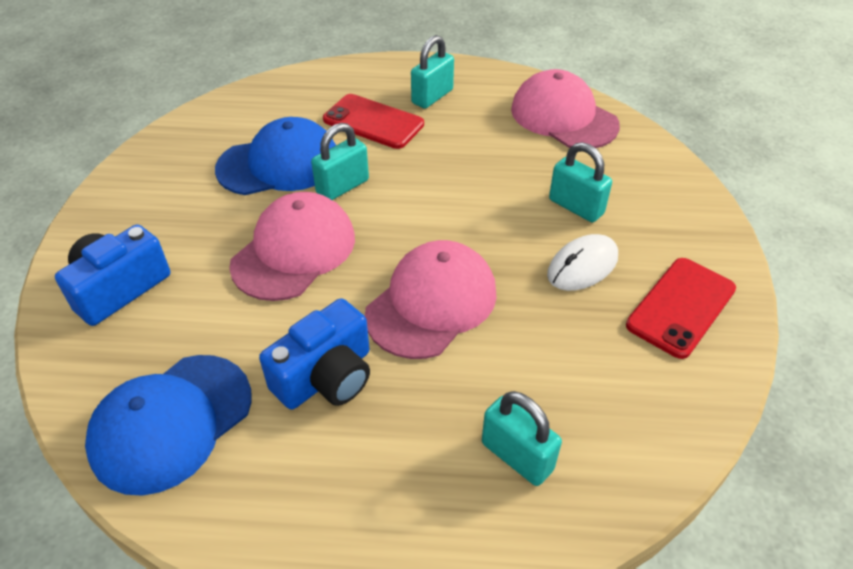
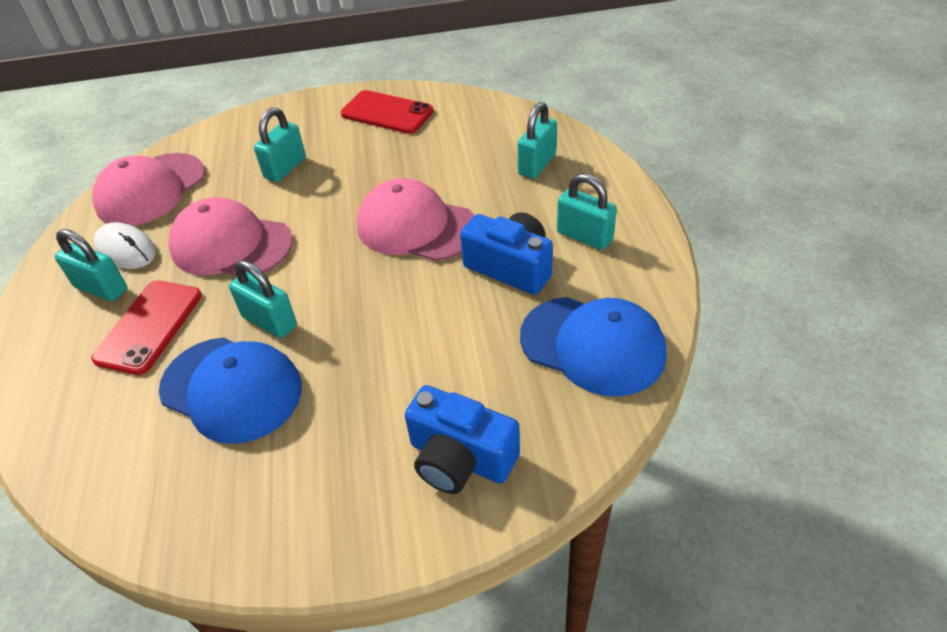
camera: 100 degrees left, 0 degrees up
blue cap [215,117,336,195] -> blue cap turned 150 degrees clockwise [159,338,302,444]
pink cap [229,192,355,301] -> pink cap moved to [168,197,293,275]
white mouse [547,234,618,291] -> white mouse moved to [94,222,156,269]
none -> turquoise padlock [557,173,617,250]

